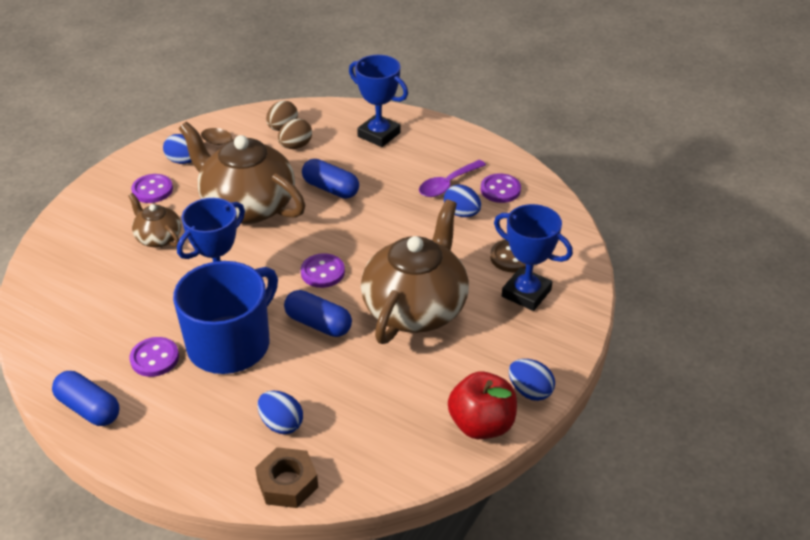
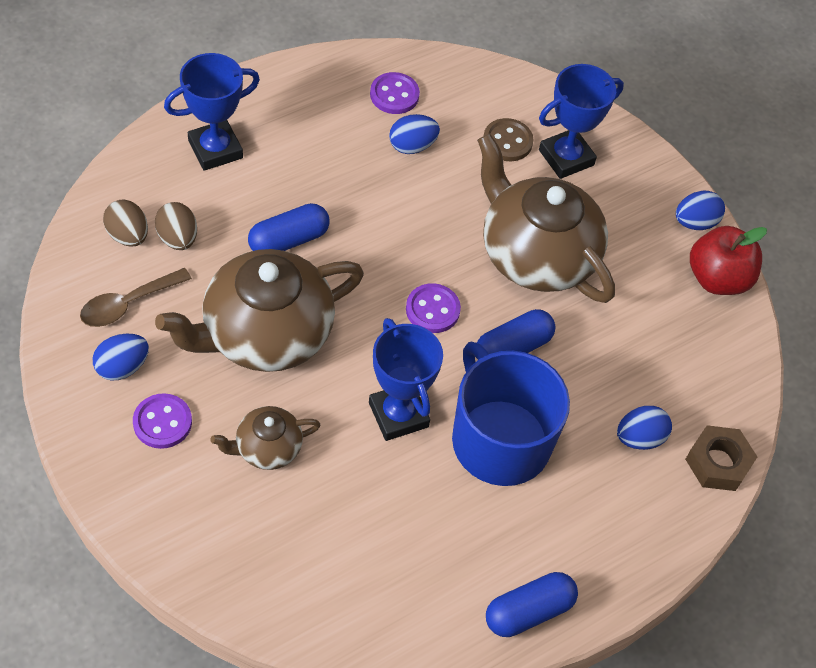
camera: 70 degrees left, 15 degrees up
purple button [130,337,179,377] -> none
purple spoon [419,160,486,197] -> none

